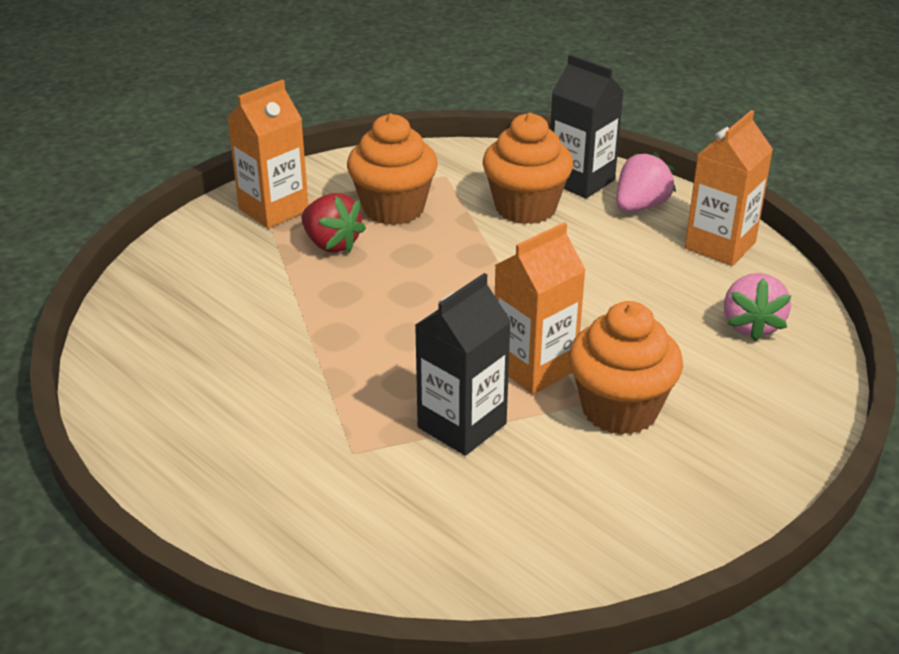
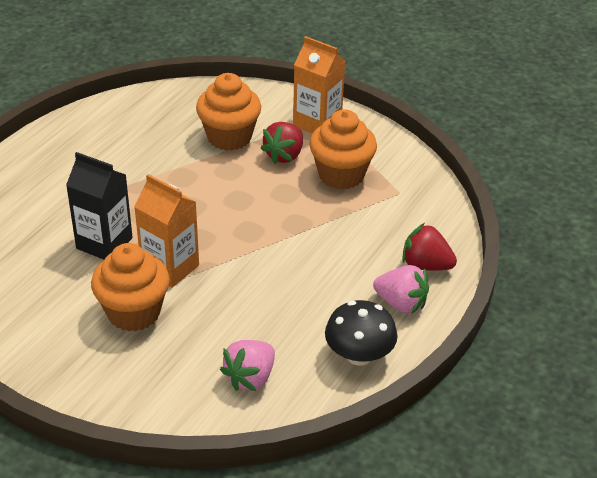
camera: 75 degrees right, 5 degrees up
orange cupcake [482,113,573,224] -> orange cupcake moved to [196,73,261,151]
black carton [550,54,624,198] -> red strawberry [402,223,457,270]
orange carton [685,110,773,266] -> black mushroom [325,300,398,366]
pink strawberry [724,273,791,341] -> pink strawberry turned 45 degrees counterclockwise [220,340,275,391]

